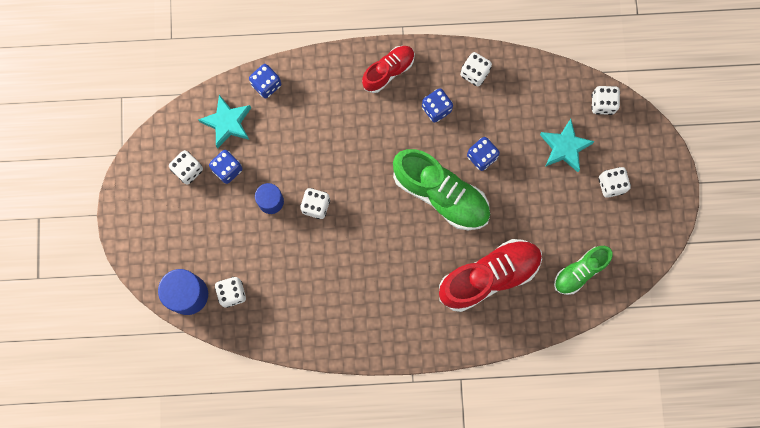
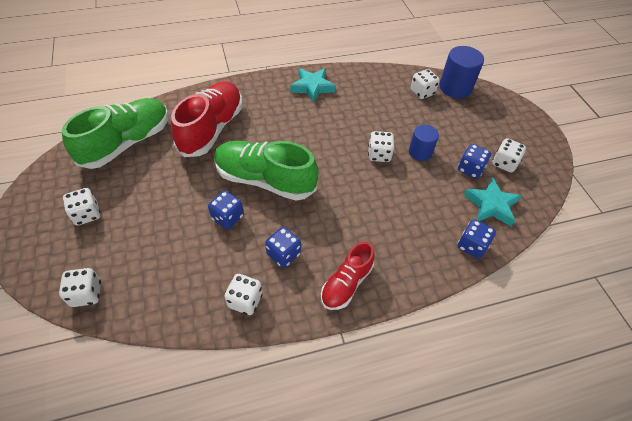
camera: 165 degrees right, 25 degrees down
red shoe [439,239,542,312] -> red shoe turned 150 degrees clockwise [171,81,242,157]
turquoise star [540,119,595,172] -> turquoise star moved to [290,68,336,103]
green shoe [554,246,613,295] -> green shoe [62,98,169,169], size x1.70

